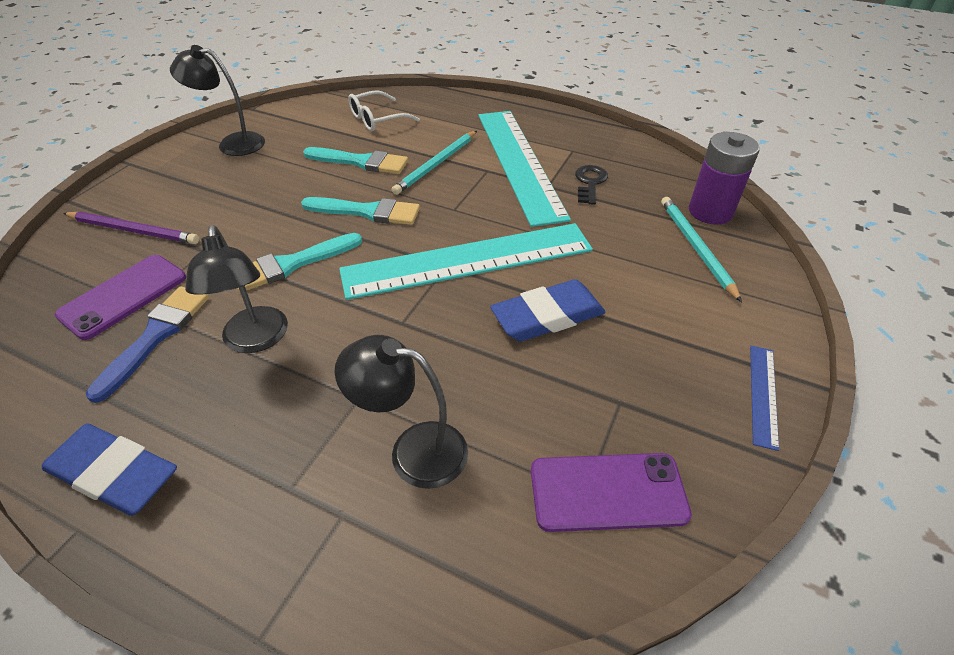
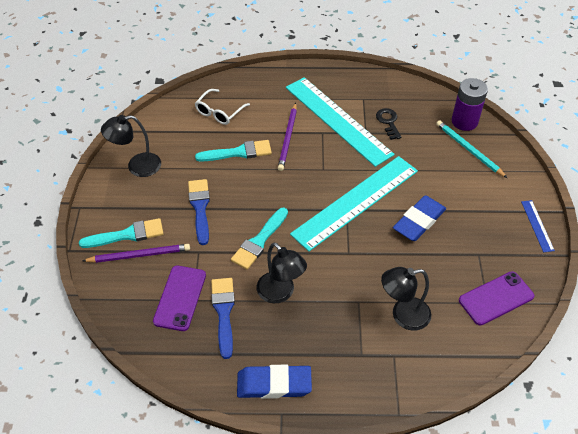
camera: 25 degrees left, 5 degrees up
turquoise brush [301,197,420,225] -> turquoise brush moved to [79,218,164,248]
turquoise pencil [392,131,477,195] -> purple pencil [278,103,297,171]
none -> blue brush [188,179,210,245]

